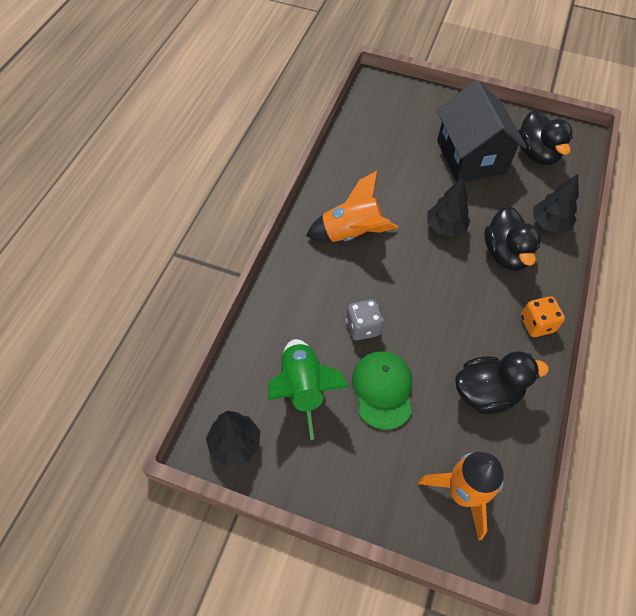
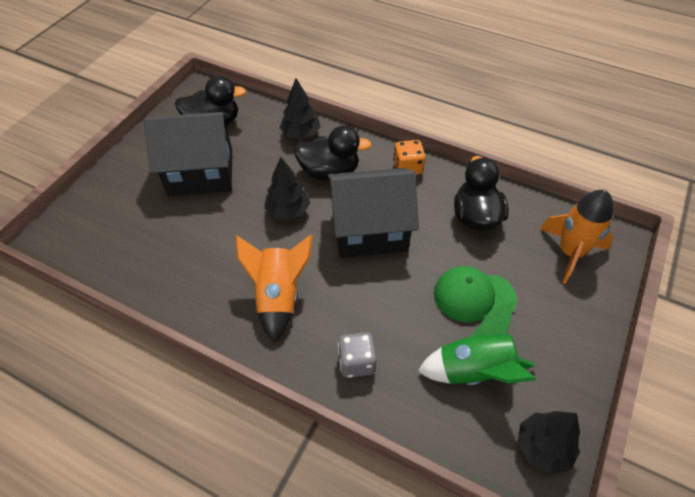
camera: 80 degrees left, 5 degrees down
grey dice [346,299,383,340] -> grey dice moved to [338,332,377,378]
none -> black house [327,168,419,258]

